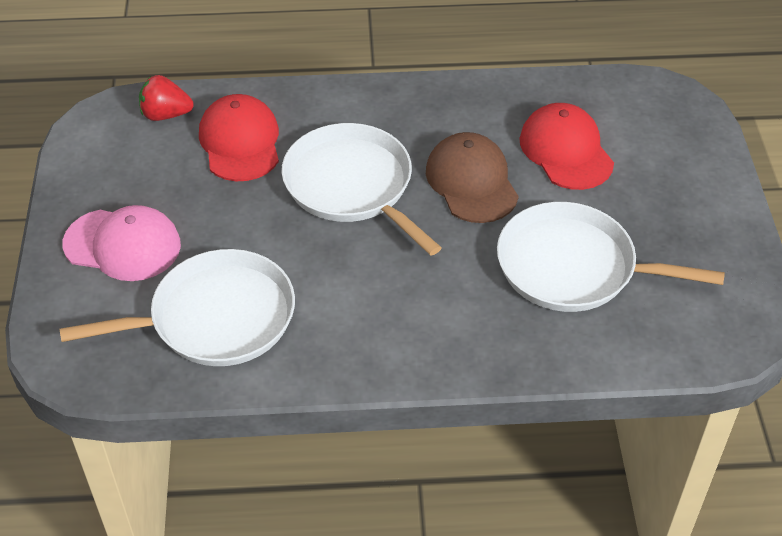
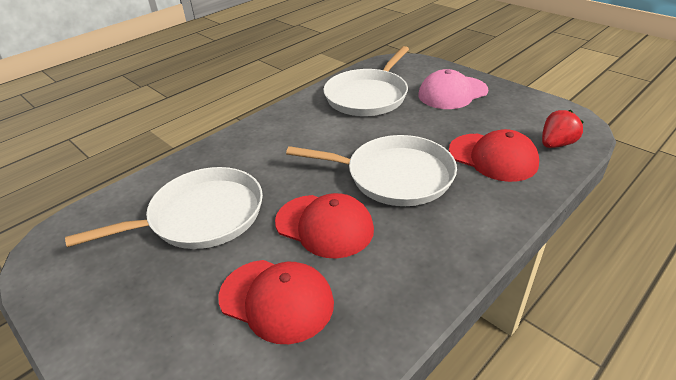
camera: 140 degrees right, 10 degrees down
brown cap [426,132,519,223] -> red cap [275,193,374,259]

